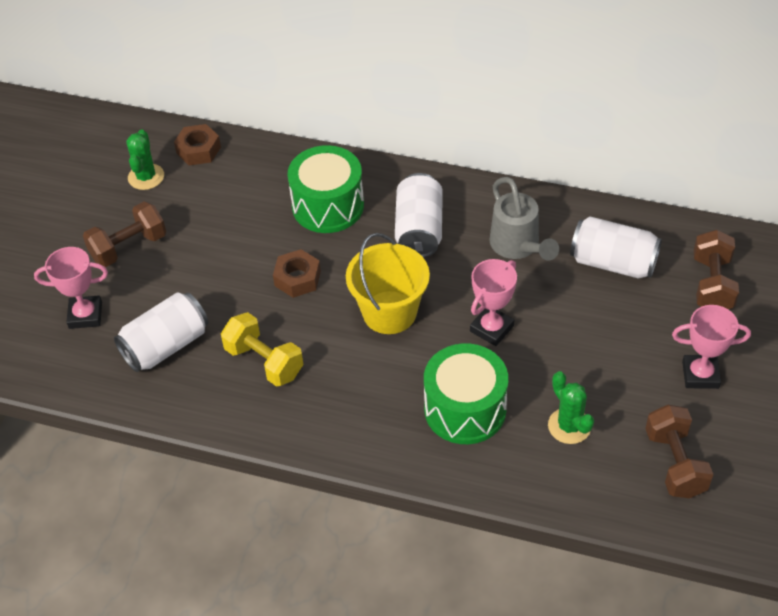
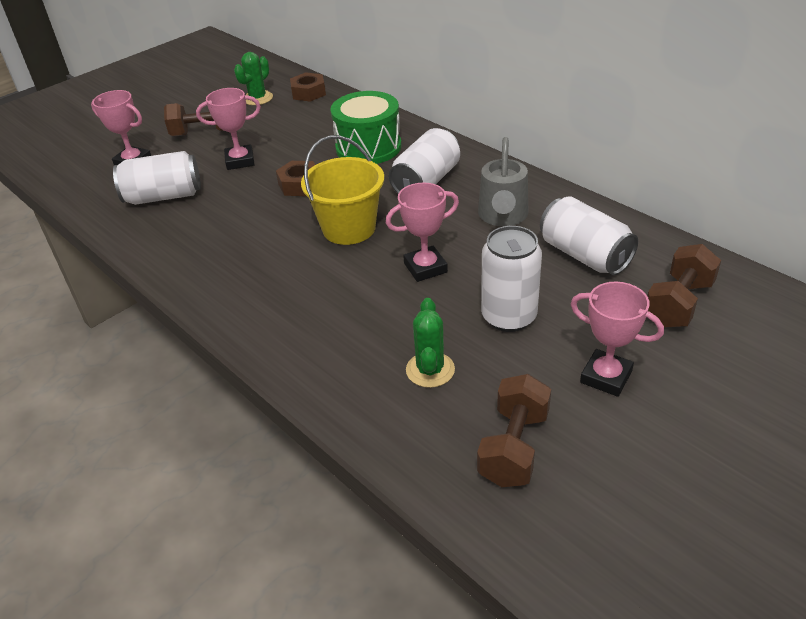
camera: 30 degrees right, 10 degrees down
yellow dumbbell [221,312,303,387] -> none
green drum [424,343,508,444] -> none
none -> pink trophy [196,88,261,170]
none -> white can [481,226,542,332]

